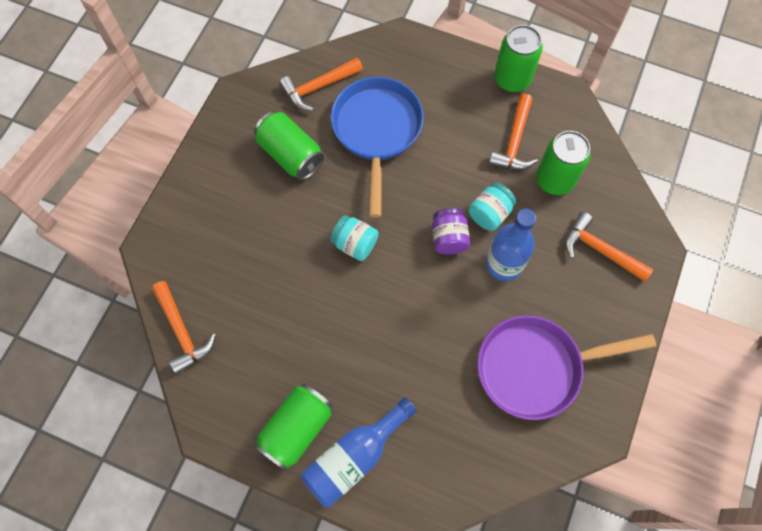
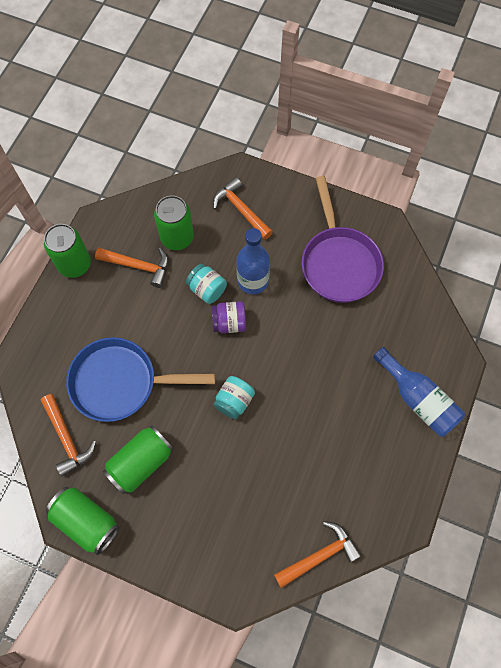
camera: 90 degrees left, 0 degrees up
green can [254,384,332,471] -> green can moved to [46,487,120,555]
orange hammer [565,212,653,282] -> orange hammer turned 105 degrees clockwise [213,177,273,240]

